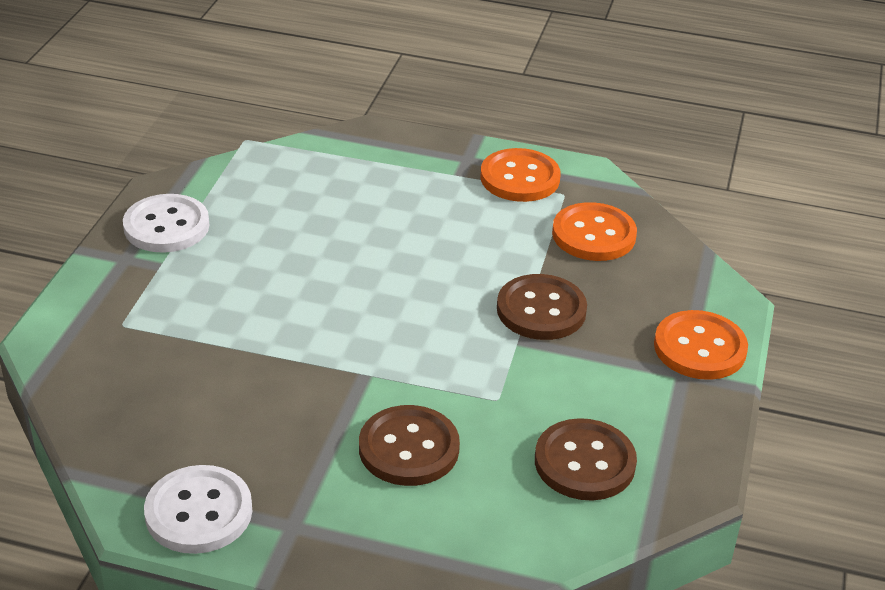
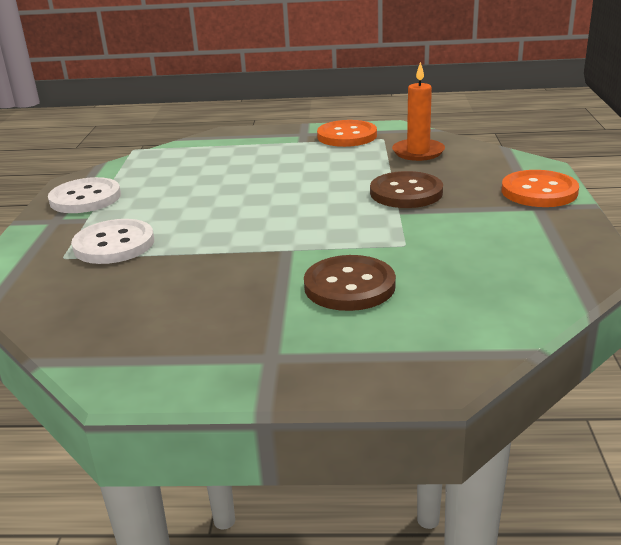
camera: 10 degrees left, 10 degrees down
white button [144,465,252,554] -> white button moved to [71,219,154,264]
brown button [535,418,637,501] -> none
orange button [552,202,637,261] -> orange candle [392,62,445,161]

